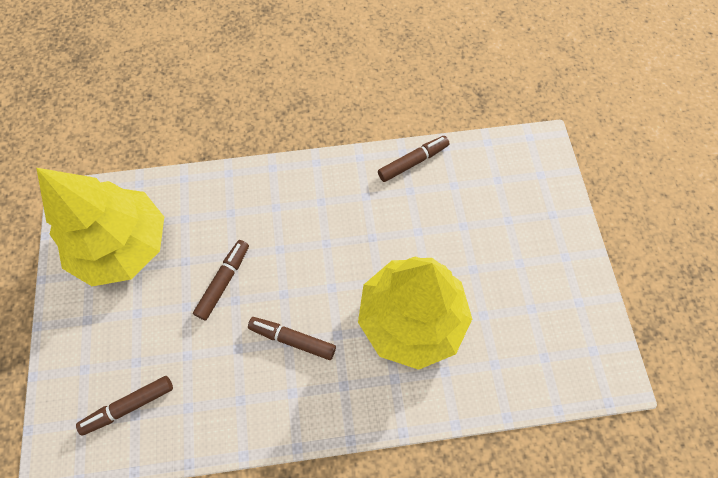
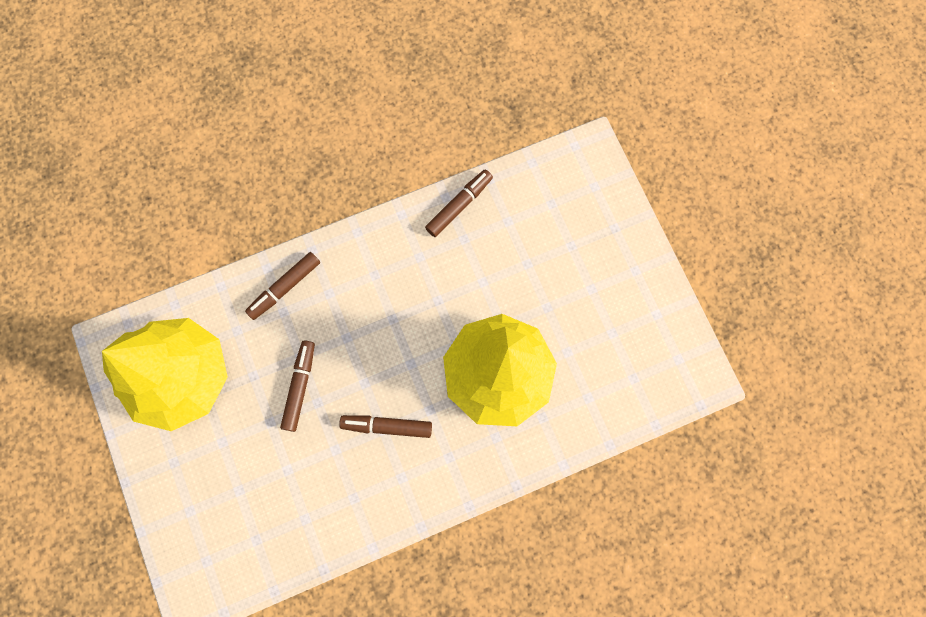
camera: 15 degrees left, 10 degrees up
brown marker [76,376,173,436] -> brown marker moved to [245,252,320,320]

